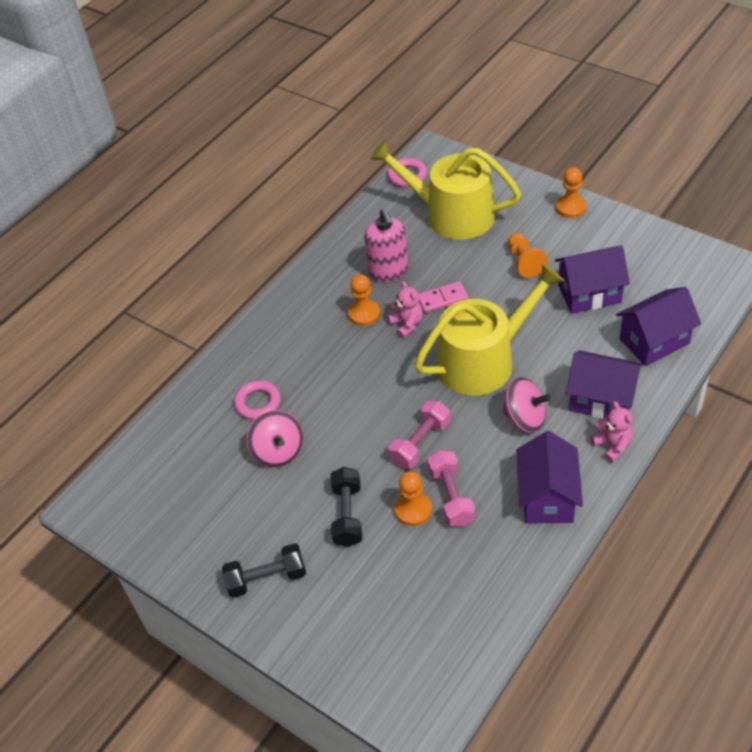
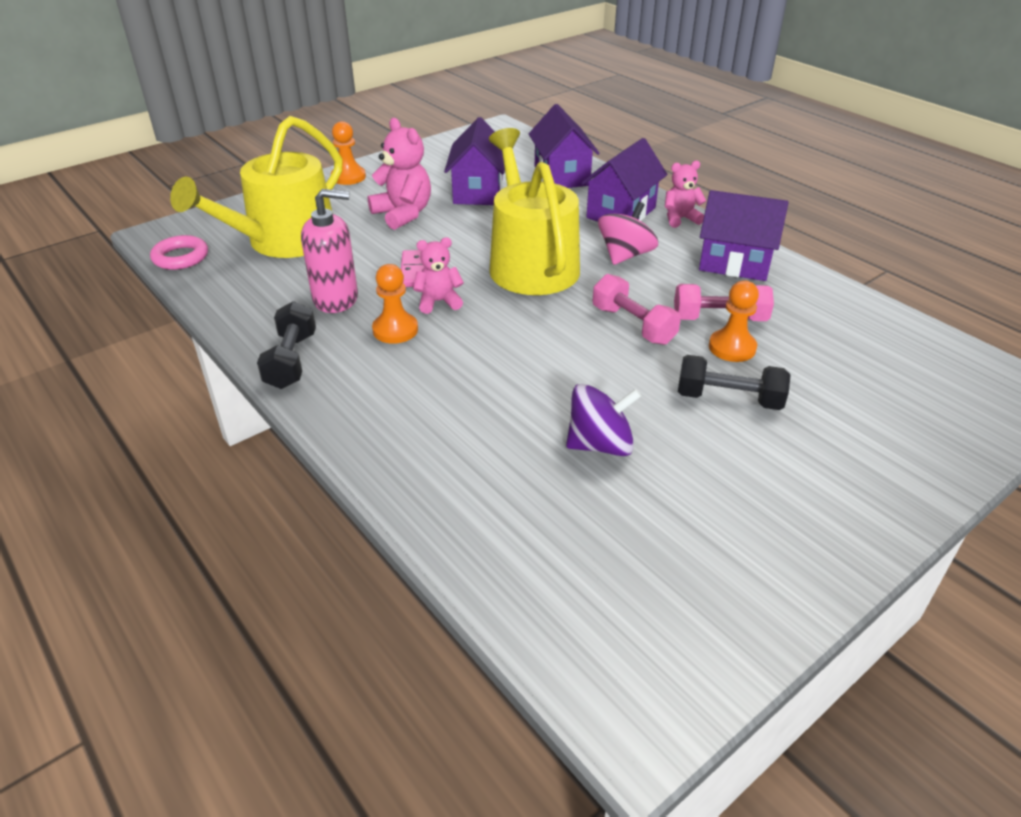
camera: 80 degrees left, 10 degrees down
black dumbbell [222,543,306,598] -> black dumbbell moved to [257,301,316,389]
pink ring [234,380,281,420] -> none
pink spinning top [247,410,303,467] -> purple spinning top [566,384,641,456]
orange pawn [508,233,548,278] -> pink teddy bear [368,118,431,230]

